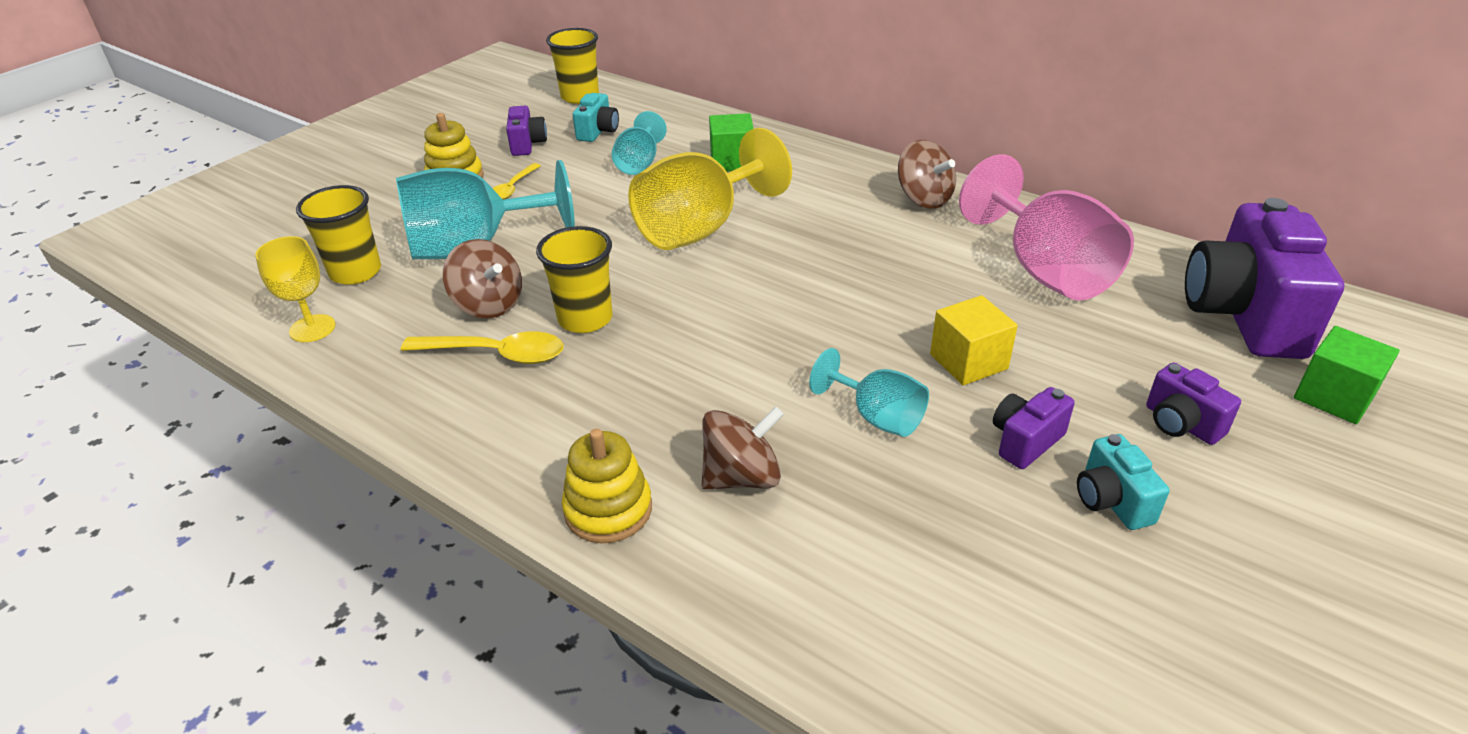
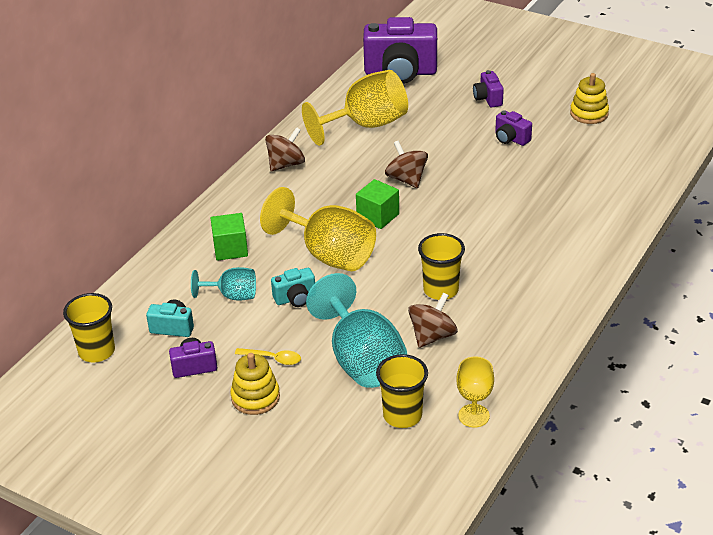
camera: 95 degrees left, 0 degrees up
yellow spoon [401,331,564,364] -> none
yellow stacking toy [562,429,652,543] -> yellow stacking toy moved to [570,73,609,124]
brown spinning top [702,406,784,490] -> brown spinning top moved to [385,140,428,188]
turquoise goblet [809,348,929,437] -> none
yellow cube [930,295,1018,385] -> none
pink goblet [959,154,1134,301] -> yellow goblet [302,70,408,146]
turquoise camera [1077,434,1169,530] -> turquoise camera moved to [271,268,315,307]
purple camera [1146,363,1241,445] -> purple camera turned 120 degrees clockwise [473,70,504,107]
green cube [1294,326,1400,424] -> green cube moved to [356,179,399,229]

